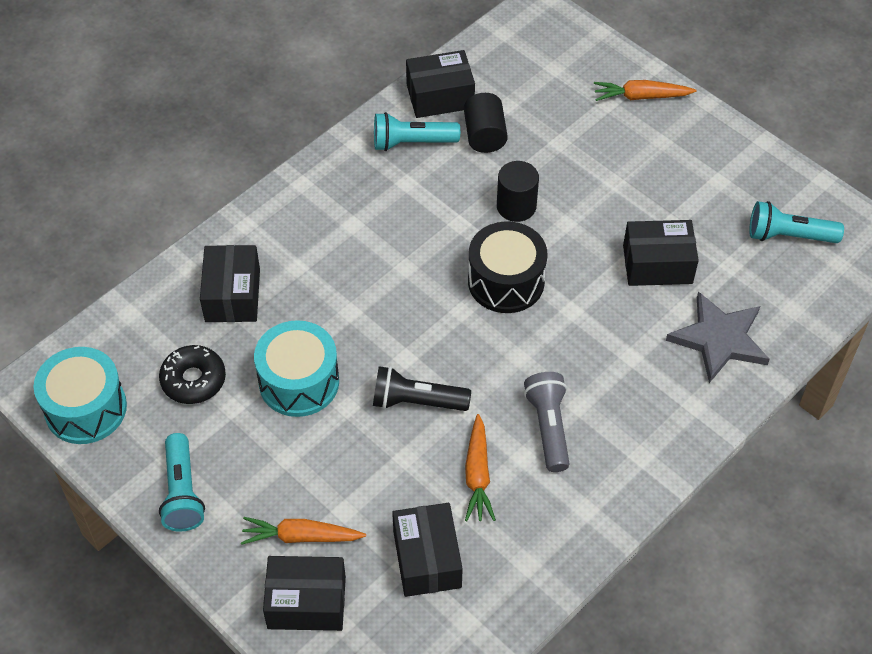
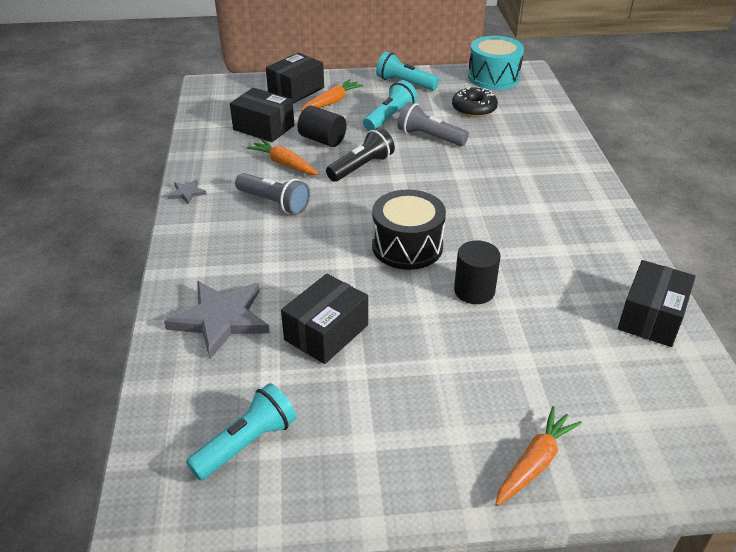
camera: 130 degrees right, 15 degrees down
black box [200,245,260,322] -> none
turquoise drum [254,320,339,417] -> grey flashlight [397,102,469,146]
turquoise flashlight [374,112,460,151] -> turquoise flashlight moved to [363,80,417,131]
black cylinder [464,93,508,153] -> black cylinder moved to [297,106,347,147]
none -> grey star [168,180,207,204]

